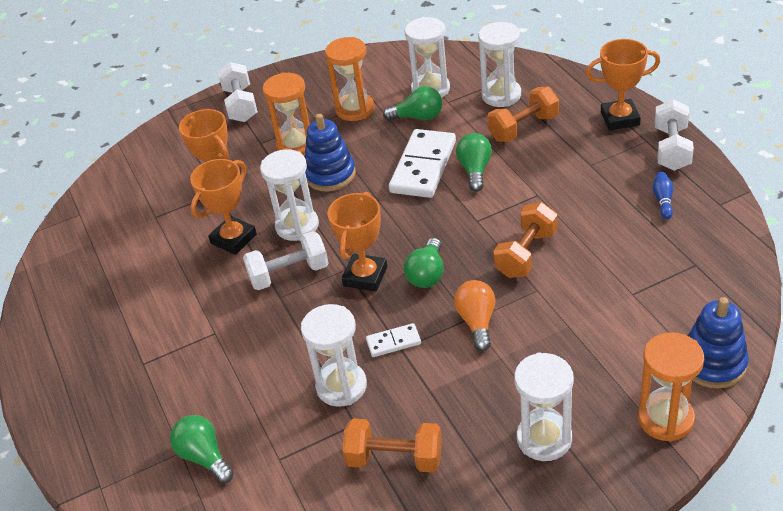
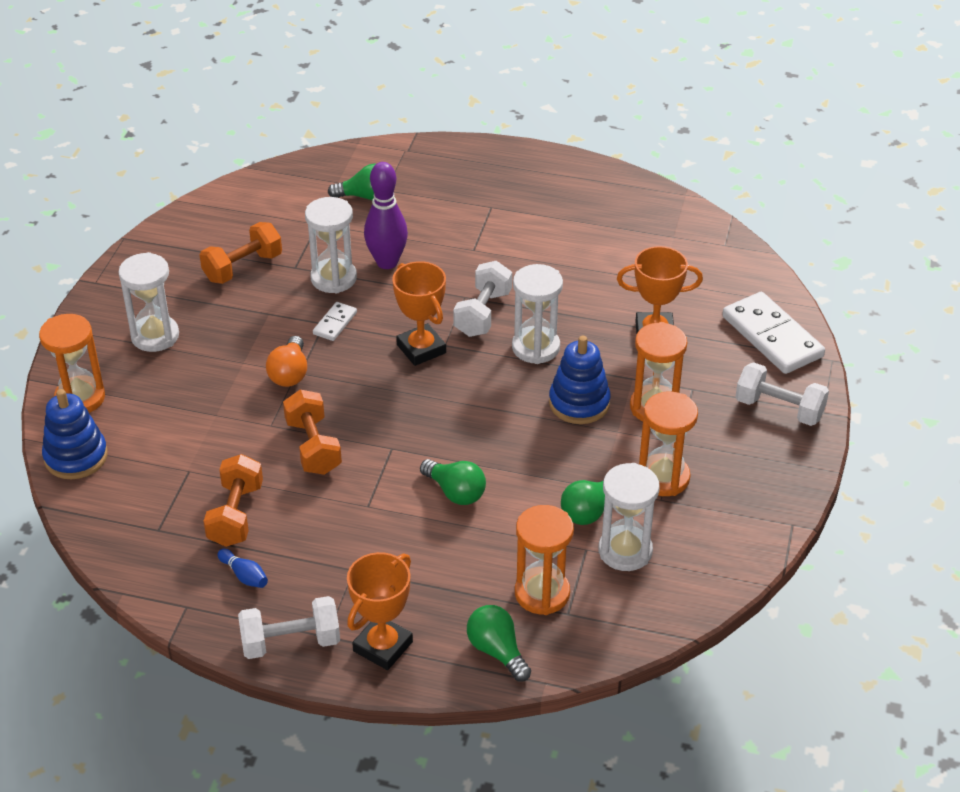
camera: 125 degrees right, 0 degrees up
orange trophy [190,159,257,255] -> none
white domino [389,129,456,198] -> white domino moved to [722,292,825,374]
green light bulb [404,238,444,288] -> green light bulb moved to [467,605,531,682]
orange light bulb [454,280,496,351] -> orange light bulb turned 60 degrees clockwise [266,336,307,387]
white hourglass [478,22,521,107] -> orange hourglass [515,505,574,615]
orange dumbbell [487,87,559,142] -> orange dumbbell moved to [204,454,263,547]
white dumbbell [654,99,694,171] -> white dumbbell turned 60 degrees counterclockwise [238,596,340,659]
none -> purple bowling pin [364,162,408,269]

